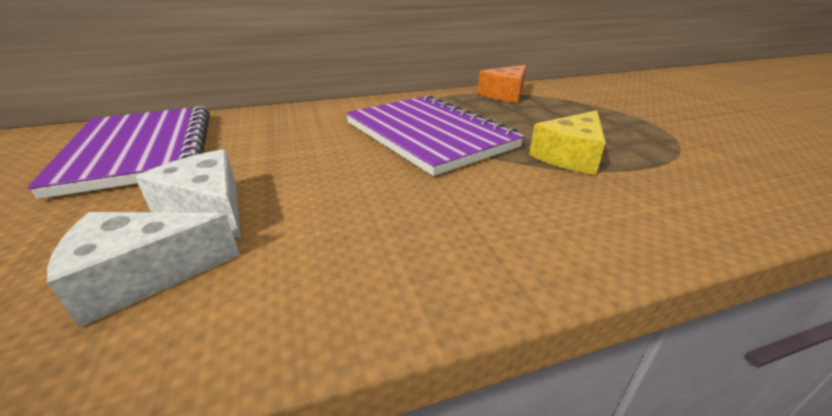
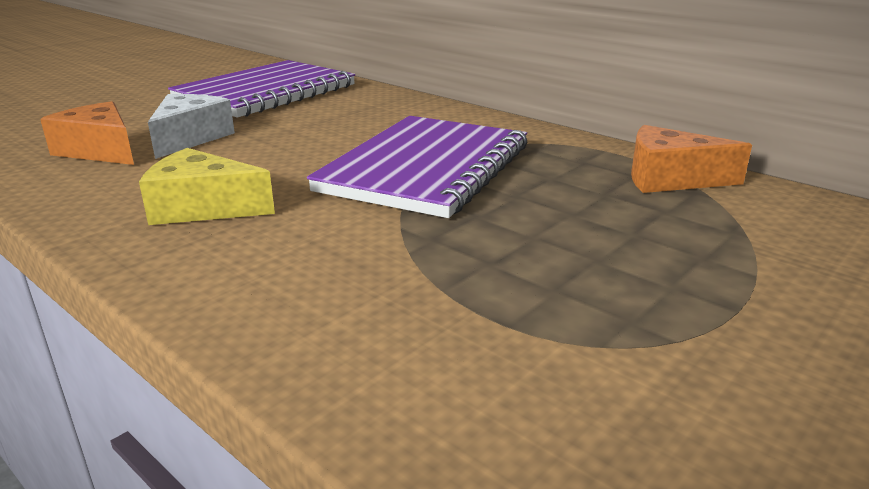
camera: 60 degrees right, 5 degrees down
white cheese [47,212,239,328] -> orange cheese [40,101,134,165]
yellow cheese [529,110,606,175] -> yellow cheese moved to [139,148,275,225]

